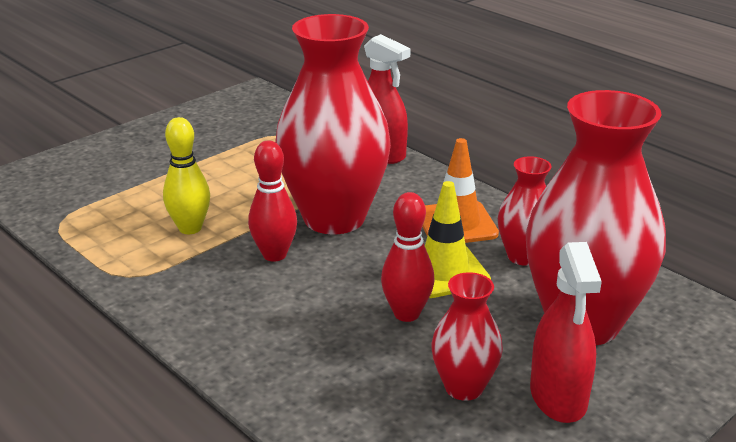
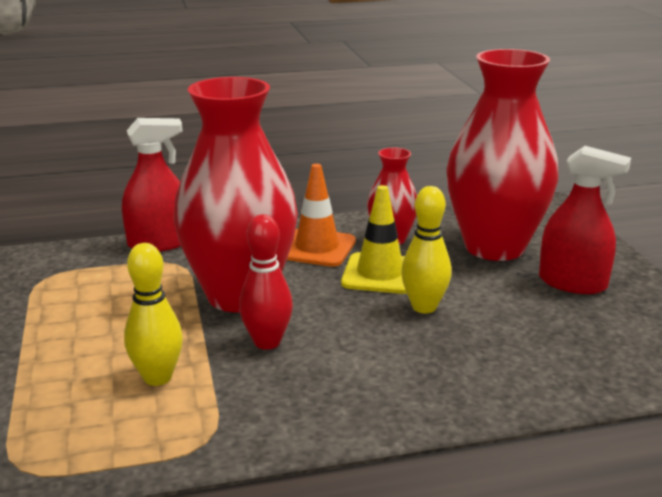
camera: 60 degrees left, 5 degrees down
red bowling pin [381,192,435,322] -> yellow bowling pin [401,186,452,313]
red vase [431,272,503,401] -> none

